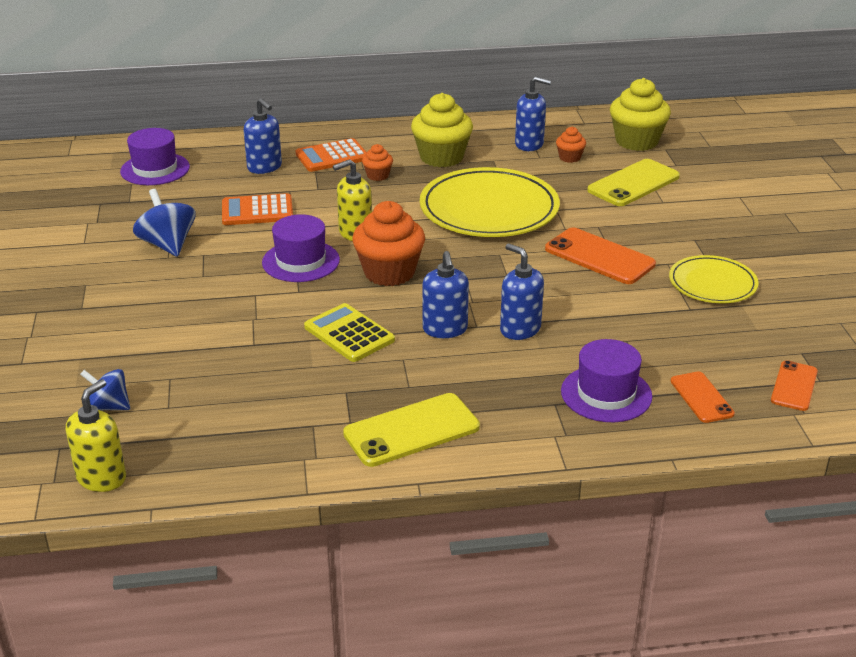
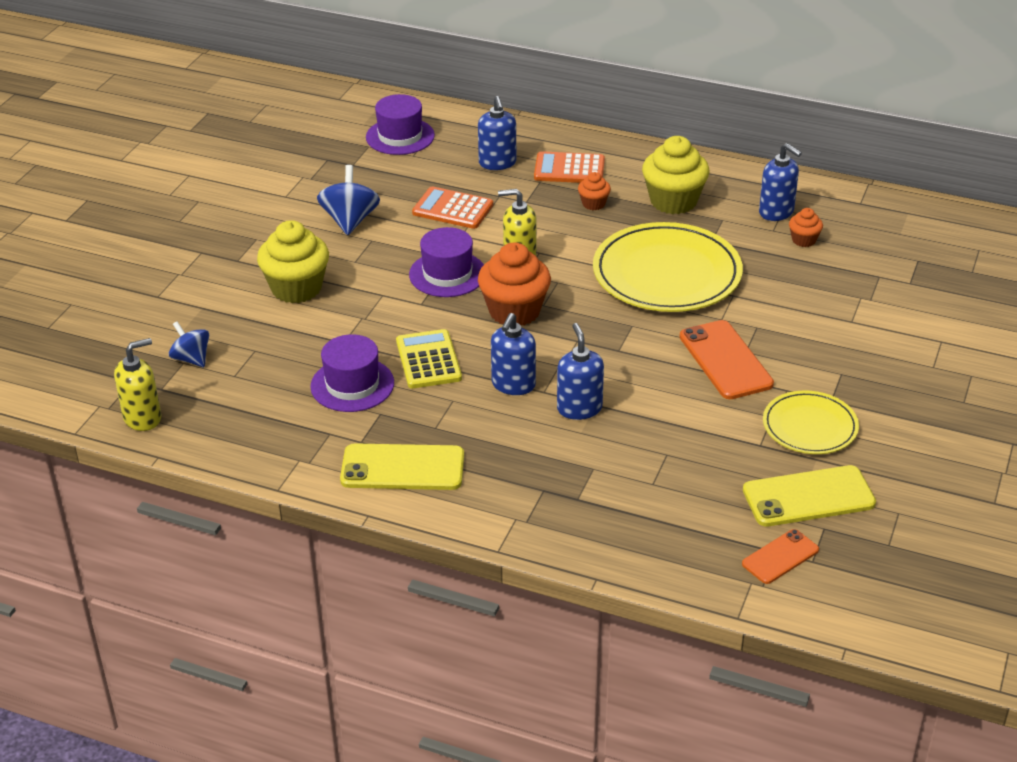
camera: 30 degrees right, 5 degrees up
purple hat [561,339,652,422] -> purple hat moved to [310,334,394,412]
yellow phone [587,159,680,206] -> yellow phone moved to [743,465,876,527]
yellow cupcake [610,78,671,151] -> yellow cupcake moved to [257,220,329,303]
orange phone [671,371,735,423] -> none

